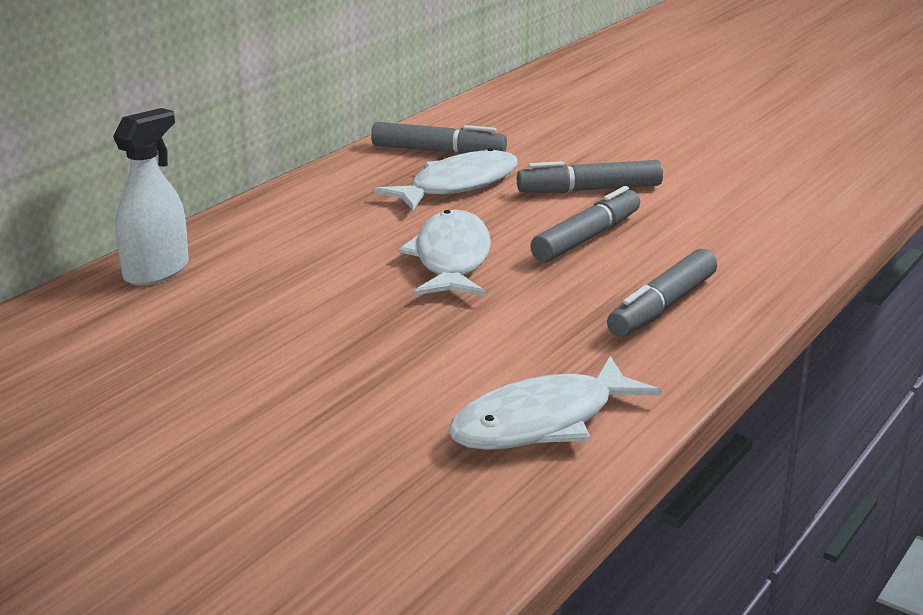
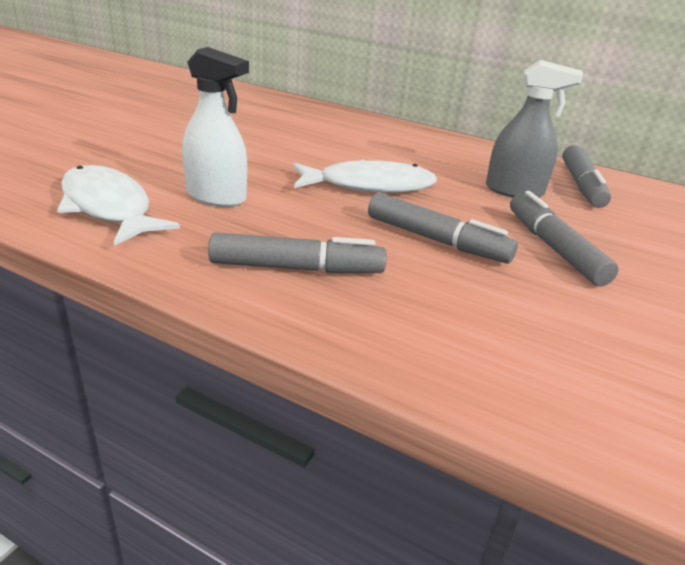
camera: 80 degrees right, 5 degrees up
white spray bottle [113,108,189,286] -> white spray bottle moved to [182,47,249,207]
white fish [374,148,518,210] -> grey spray bottle [486,60,584,198]
grey marker [607,249,717,337] -> grey marker turned 150 degrees clockwise [208,232,387,273]

